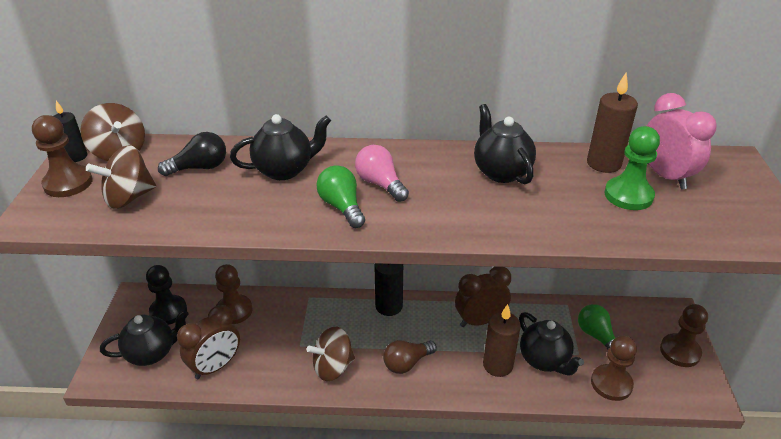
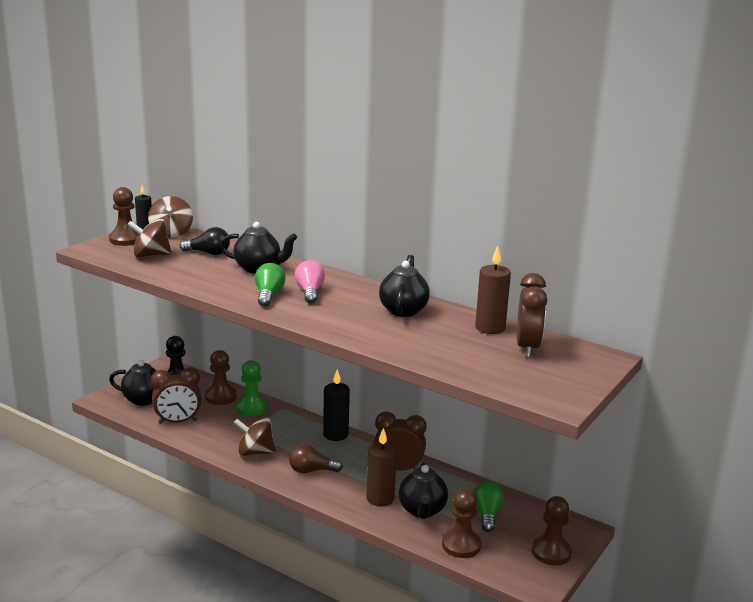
camera: 30 degrees right, 15 degrees down
green pawn [605,126,660,210] -> green pawn moved to [236,360,268,416]
pink clock [647,93,717,190] -> brown clock [517,273,548,358]

